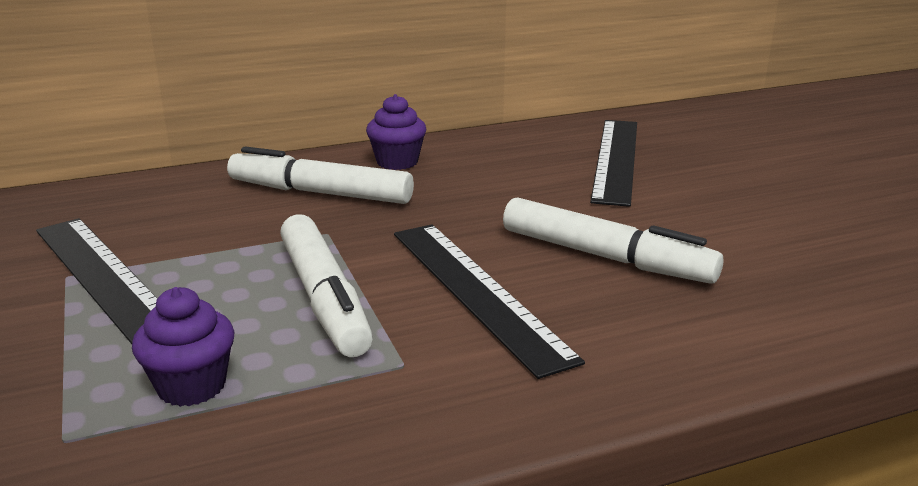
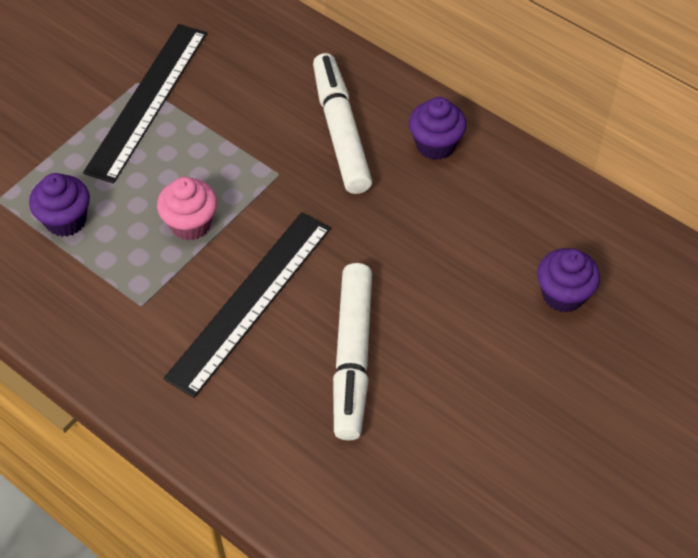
camera: 60 degrees right, 30 degrees up
white marker [280,214,373,357] -> pink cupcake [157,177,217,240]
black ruler [590,120,637,207] -> purple cupcake [537,248,600,313]

